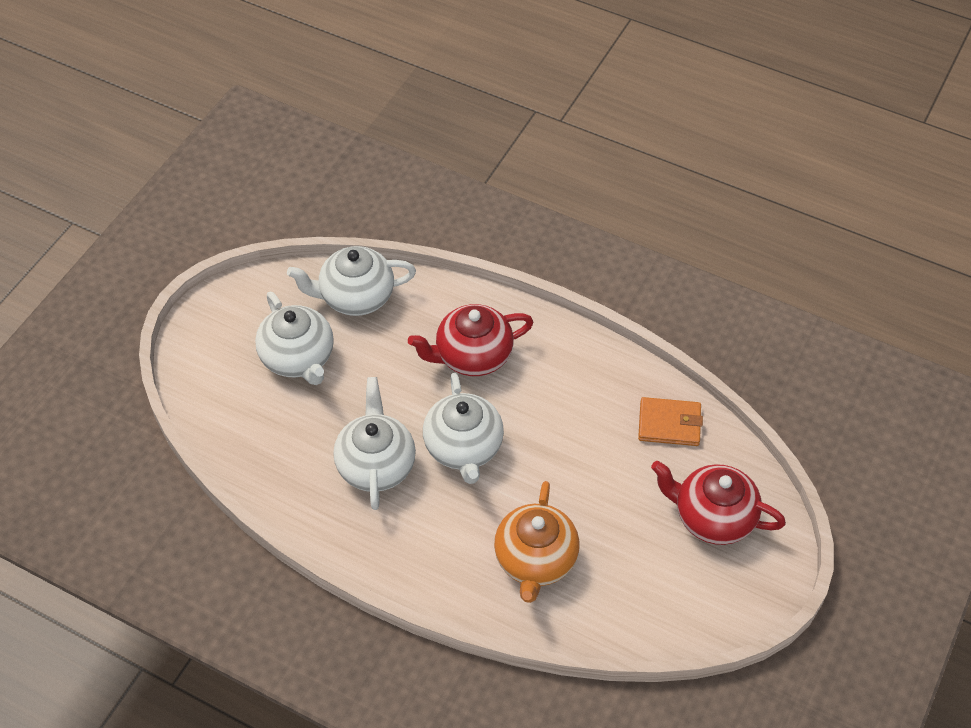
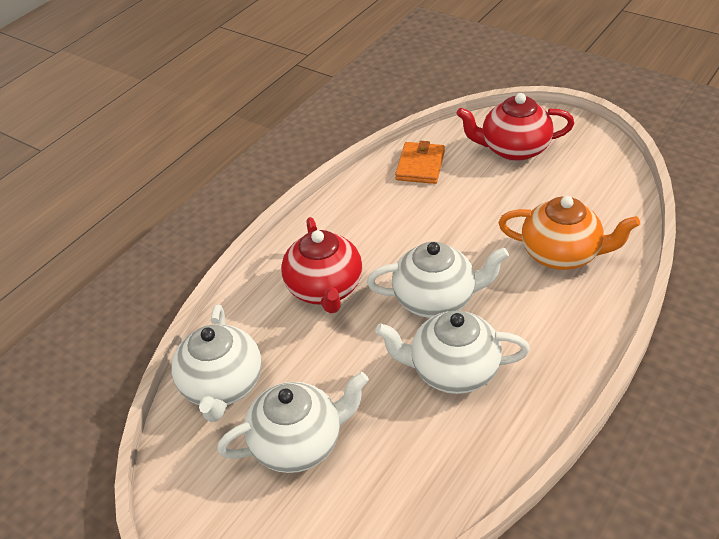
camera: 80 degrees left, 10 degrees down
red teapot [651,461,786,545] -> red teapot turned 60 degrees clockwise [456,93,574,161]

